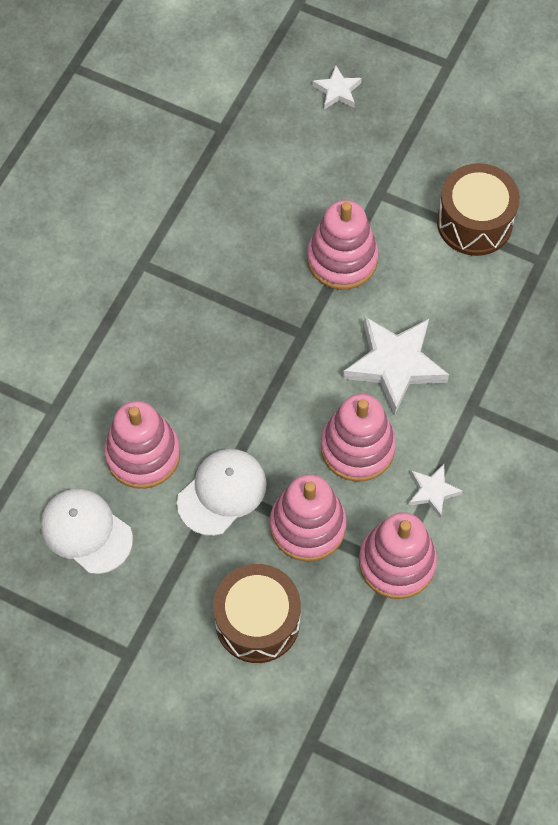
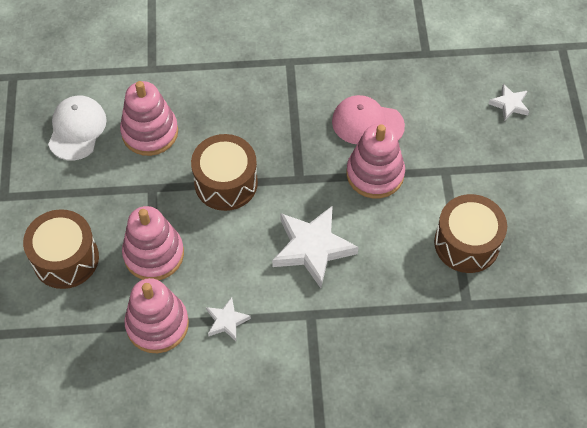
camera: 60 degrees right, 5 degrees down
white cap [177,449,267,536] -> none
pink stacking toy [321,394,396,482] -> none
none -> brown drum [191,134,258,211]
none -> pink cap [332,95,405,144]

